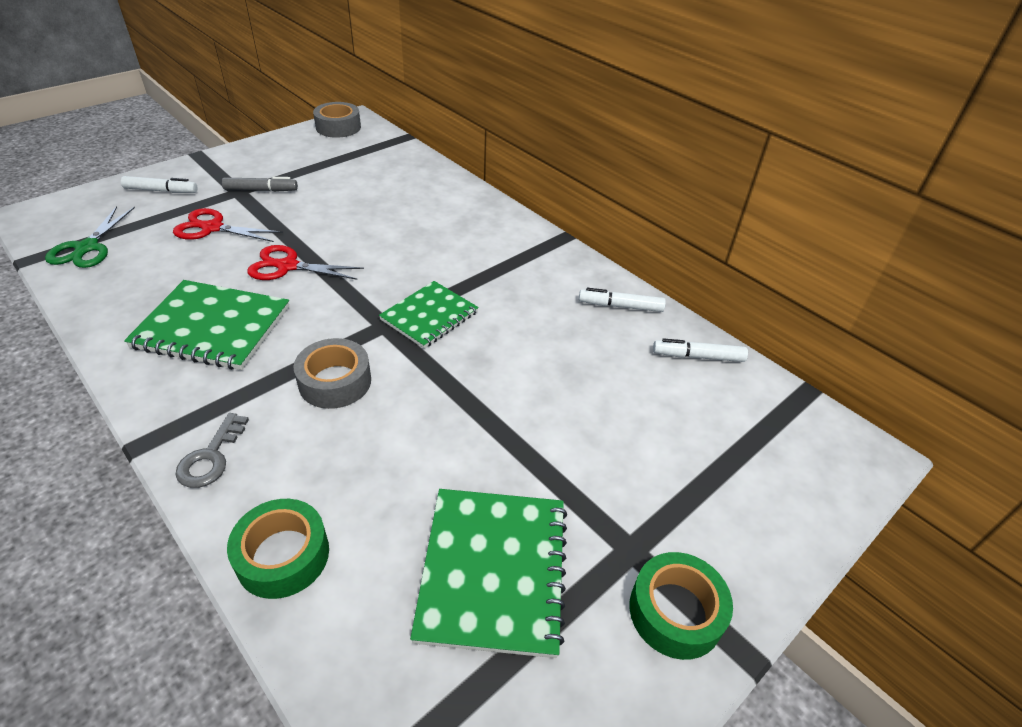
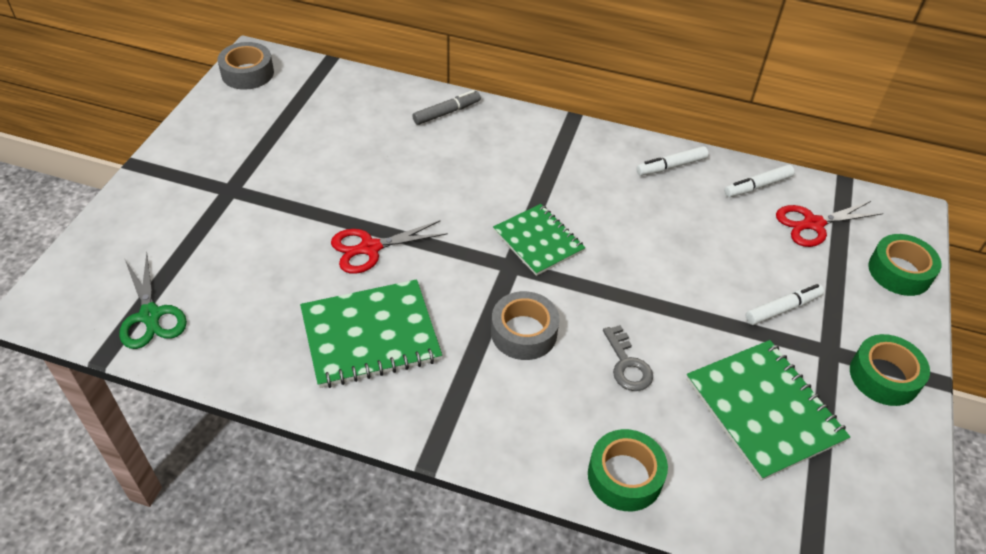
camera: 30 degrees left, 5 degrees up
white marker [121,176,198,193] -> white marker moved to [746,284,824,325]
red scissors [173,208,283,242] -> red scissors moved to [776,201,884,247]
grey key [175,413,249,488] -> grey key moved to [603,325,653,391]
grey marker [222,177,298,192] -> grey marker moved to [412,90,481,125]
green notebook [379,281,479,348] -> green notebook turned 45 degrees counterclockwise [493,204,585,276]
none -> green tape [868,234,942,296]

